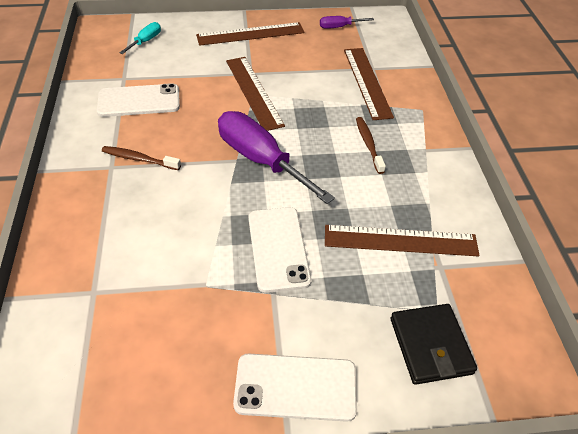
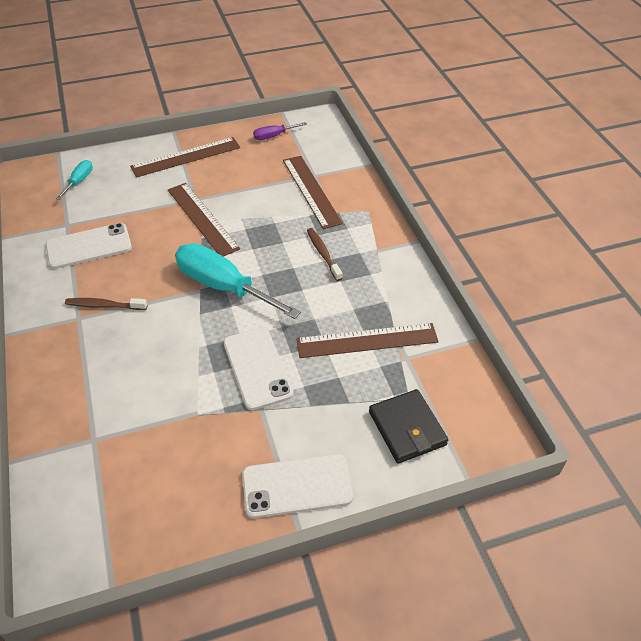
camera: 10 degrees left, 0 degrees up
purple screwdriver [218,111,335,204] -> turquoise screwdriver [175,243,301,319]

